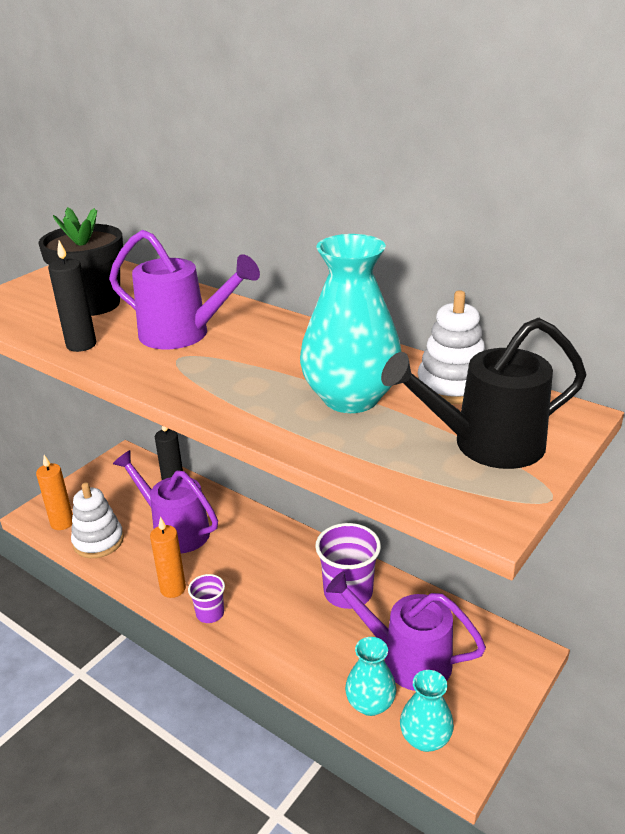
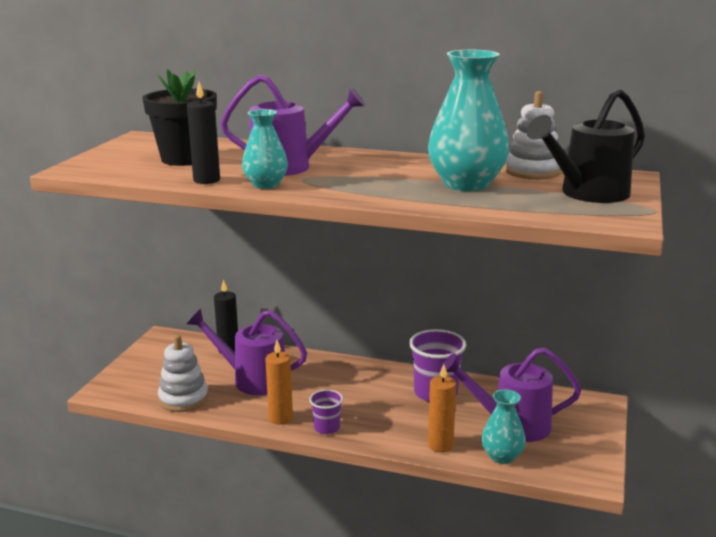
camera: 20 degrees left, 10 degrees down
orange candle [36,455,73,530] -> orange candle moved to [428,364,456,453]
turquoise vase [400,670,454,752] -> turquoise vase moved to [242,109,288,189]

